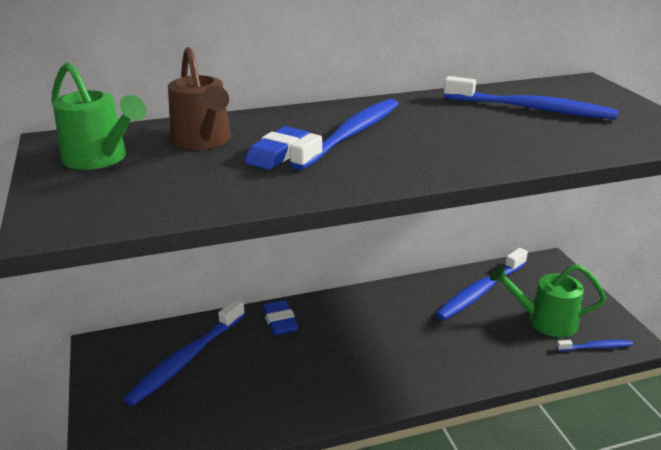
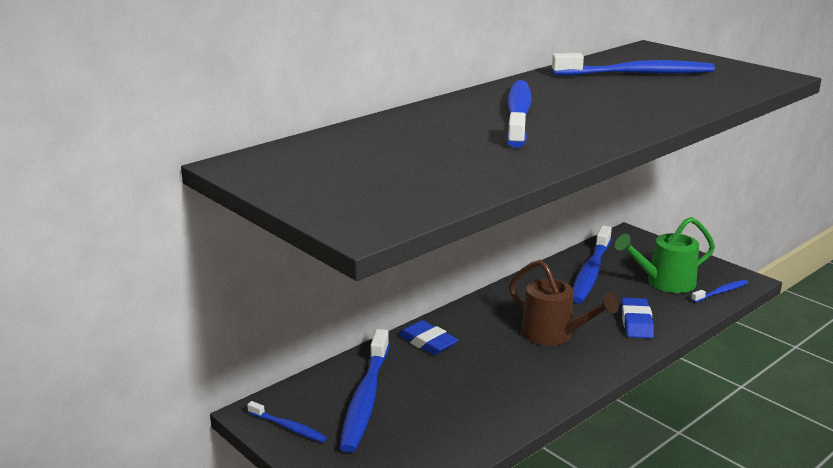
camera: 25 degrees left, 5 degrees down
green watering can [51,62,147,170] -> none
brown watering can [168,47,231,150] -> brown watering can moved to [509,260,619,346]
blue eraser [244,126,309,170] -> blue eraser moved to [621,298,654,338]
none -> blue toothbrush [247,401,327,442]

